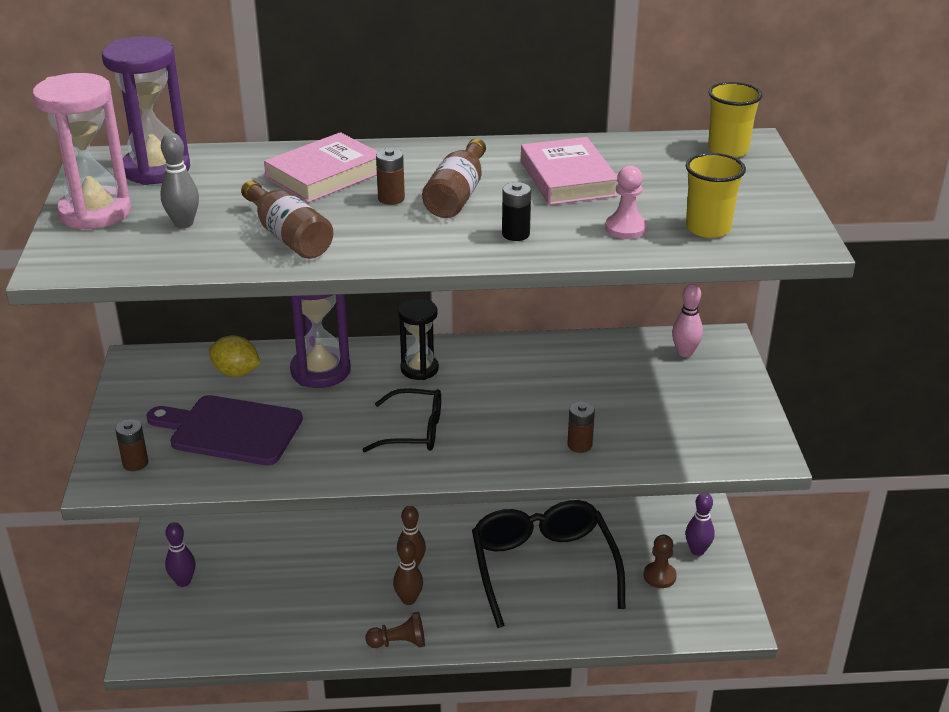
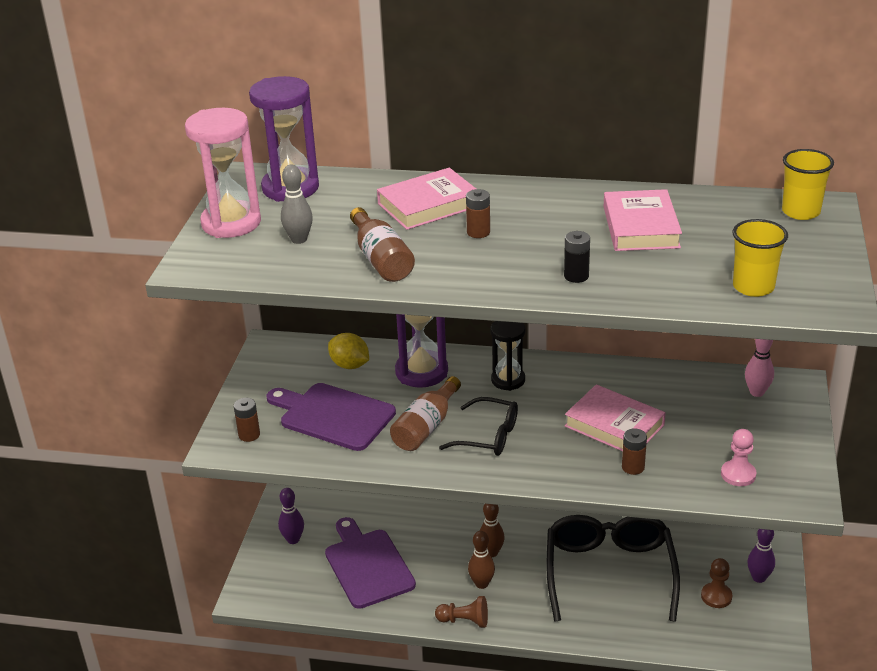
camera: 15 degrees right, 0 degrees up
brown bottle [422,138,486,218] -> brown bottle moved to [390,376,461,451]
pink pawn [605,165,647,239] -> pink pawn moved to [721,429,757,486]
none -> purple cutting board [325,517,416,609]
none -> pink book [565,384,666,451]

